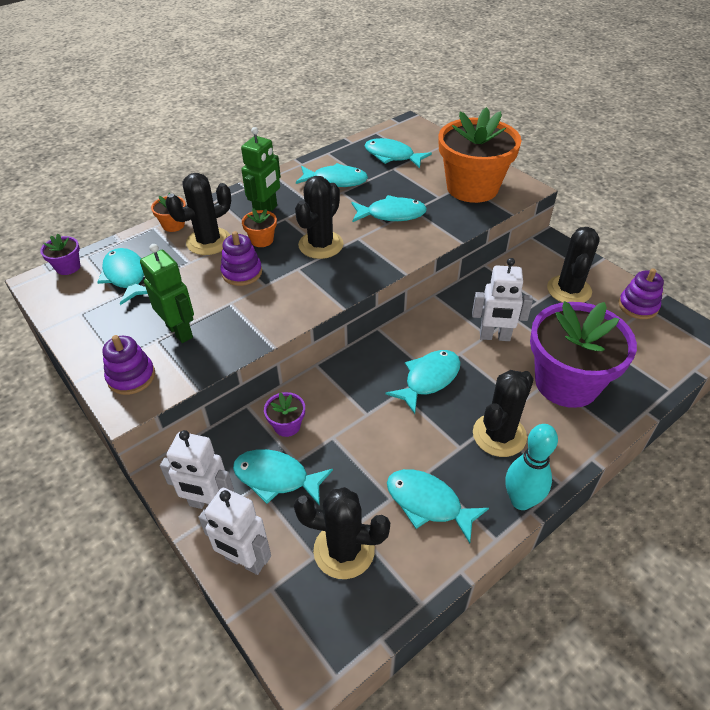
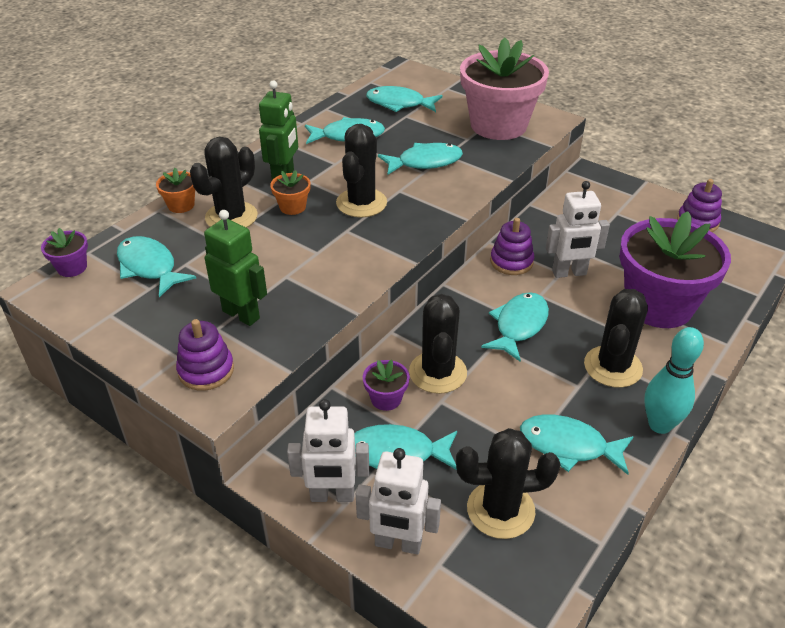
camera: 15 degrees left, 5 degrees down
purple stacking toy [220,231,262,286] -> purple stacking toy moved to [490,218,534,275]
orange flower pot [439,107,521,203] -> pink flower pot [460,38,549,140]
black cactus [547,227,600,303] -> black cactus moved to [409,294,467,394]

